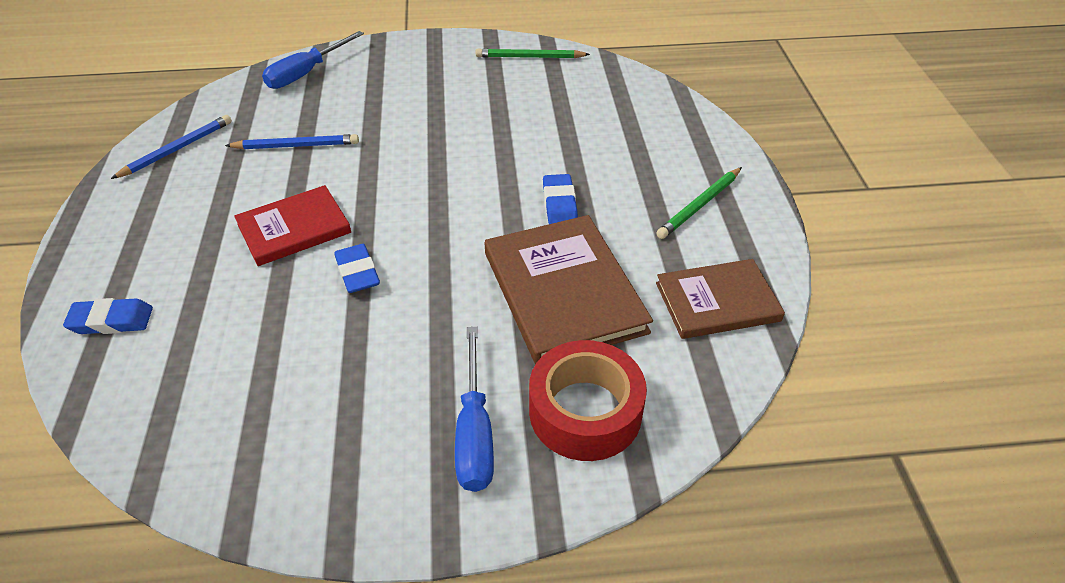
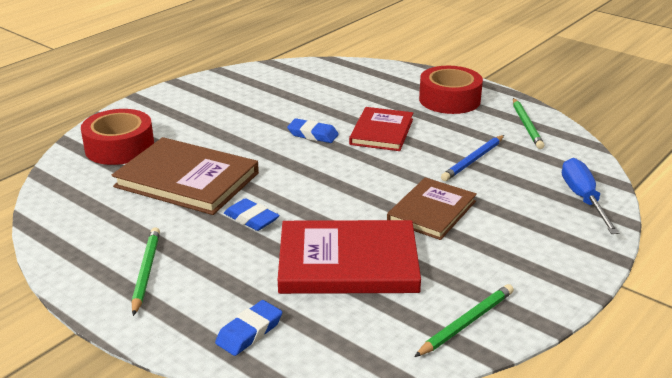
camera: 135 degrees right, 15 degrees down
blue eraser [63,298,153,334] -> blue eraser moved to [215,300,282,356]
blue pencil [111,115,232,179] -> green pencil [513,98,545,149]
blue screwdriver [455,327,494,492] -> none
brown book [656,259,785,339] -> brown book moved to [387,178,477,240]
none -> red book [278,220,421,294]
none -> red tape [419,66,483,114]

